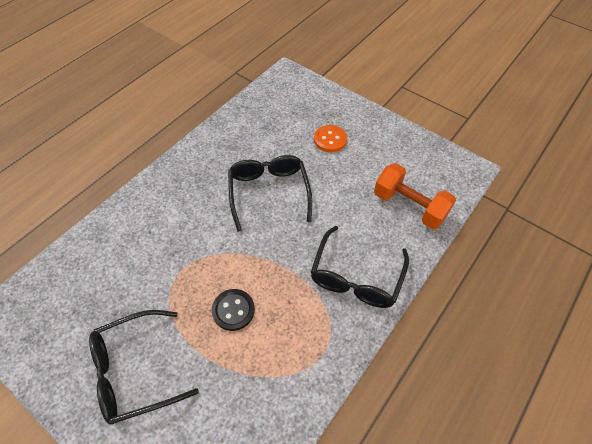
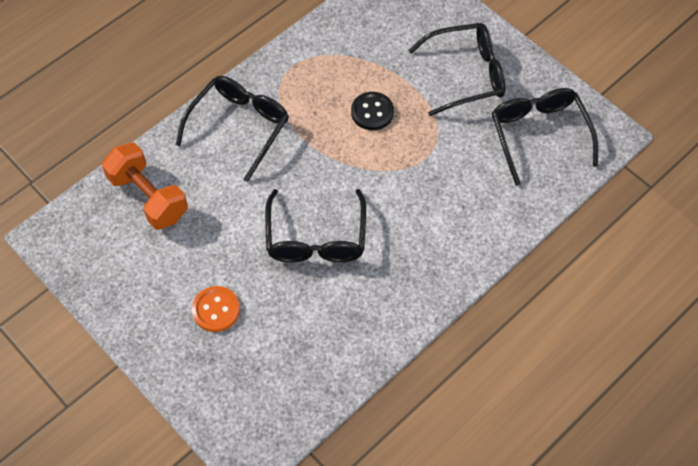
camera: 170 degrees left, 5 degrees up
none -> black glasses [492,88,598,186]

